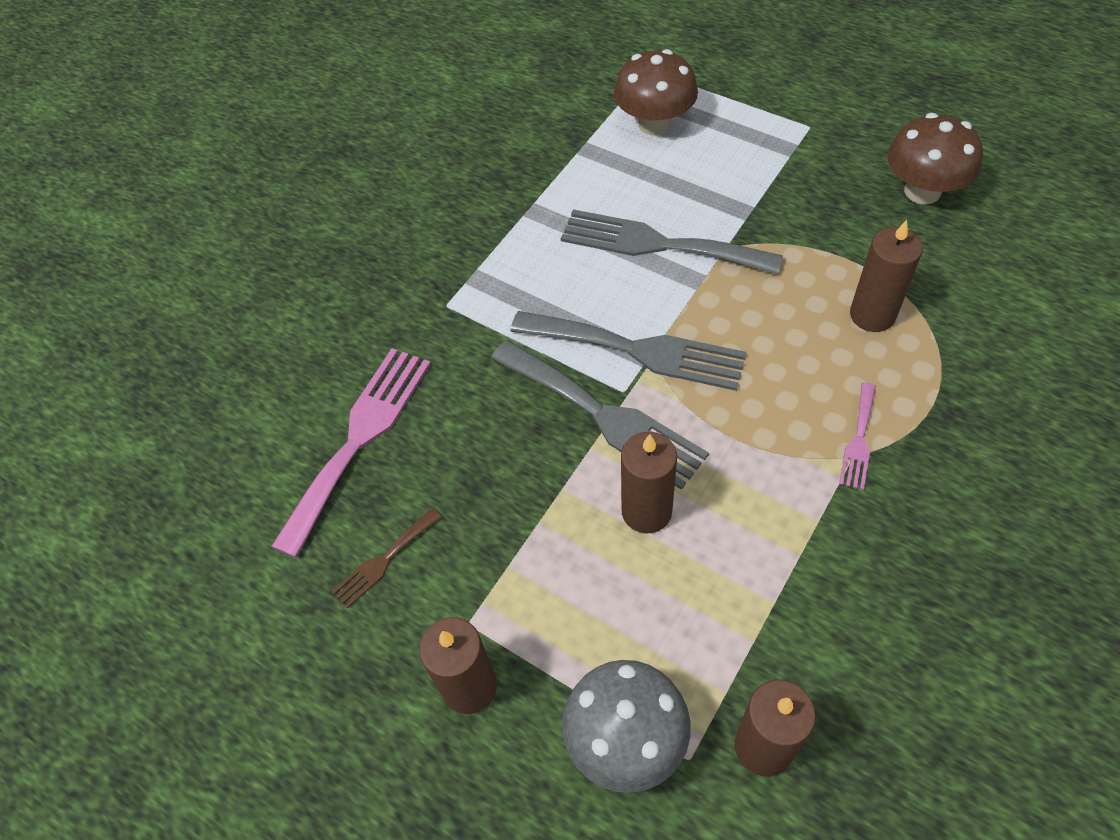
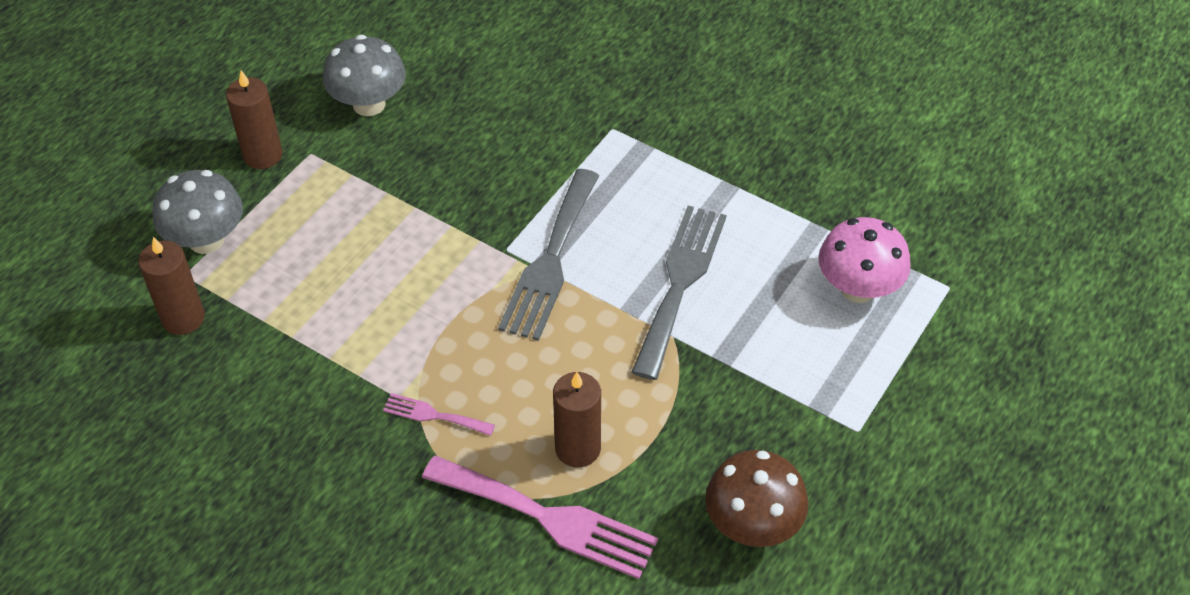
camera: 85 degrees right, 5 degrees down
pink fork [271,348,431,558] -> pink fork moved to [422,455,658,579]
brown fork [331,508,441,609] -> grey mushroom [323,35,406,116]
grey fork [491,340,709,490] -> none
brown mushroom [614,49,698,135] -> pink mushroom [818,217,911,303]
brown candle [621,432,677,533] -> none

